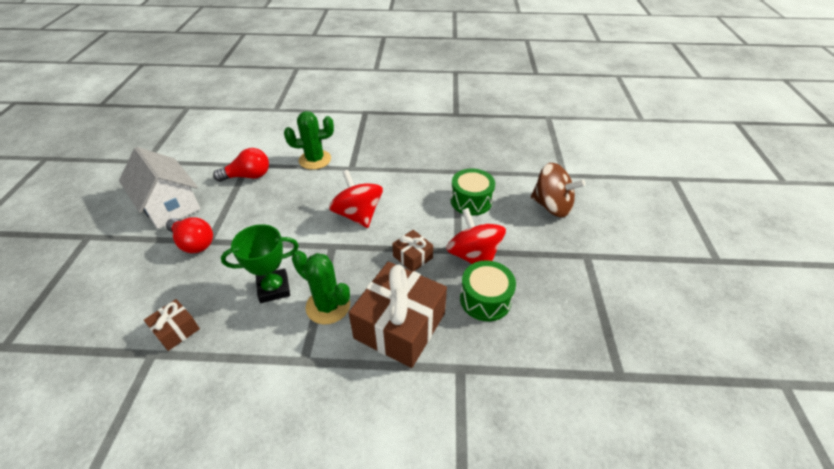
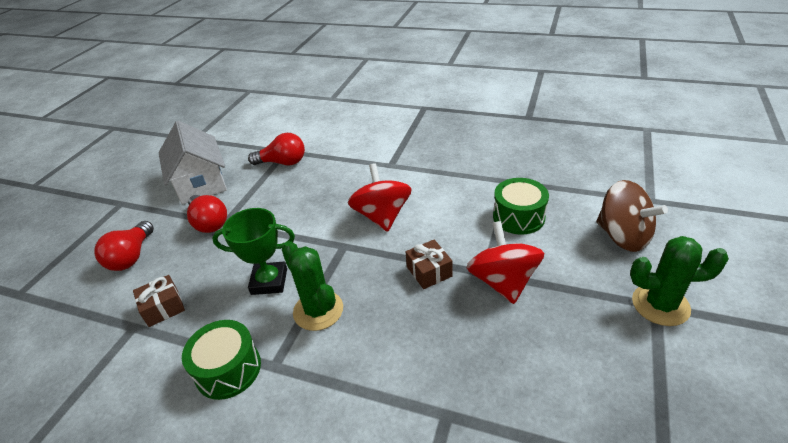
camera: 20 degrees right, 5 degrees down
green cactus [284,111,334,170] -> green cactus moved to [630,236,729,326]
brown gift [348,262,447,368] -> none
green drum [460,261,516,321] -> green drum moved to [182,320,261,400]
none -> red light bulb [95,221,154,271]

